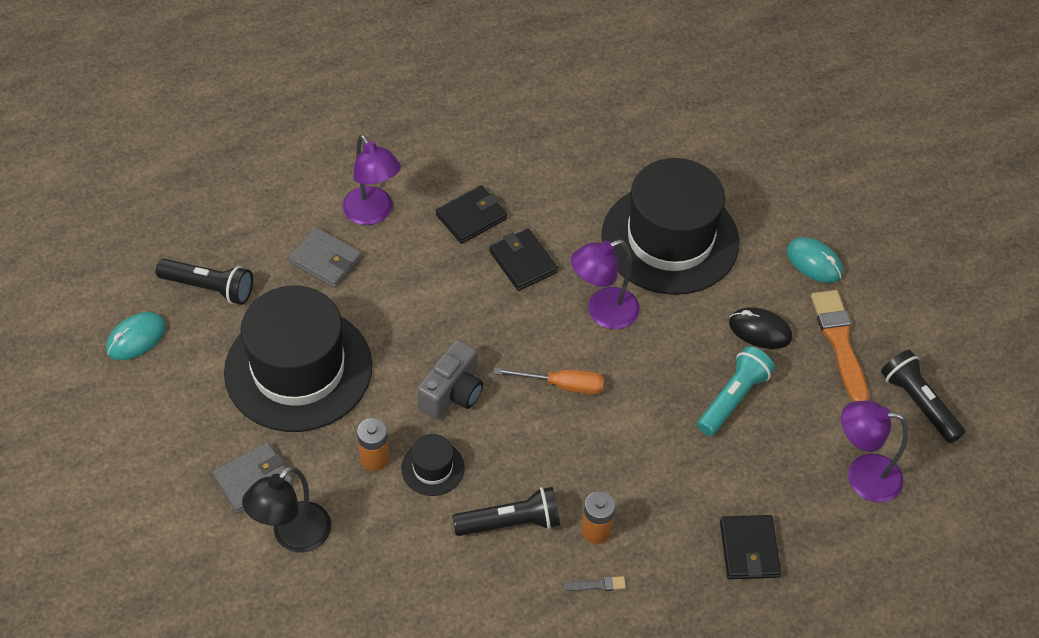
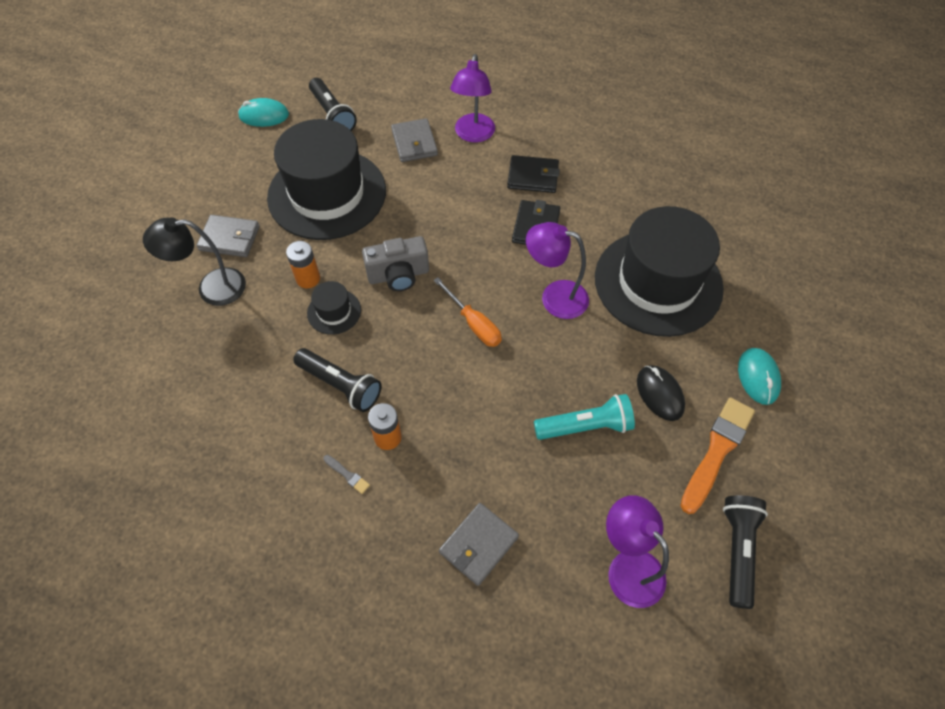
camera: 45 degrees right, 5 degrees up
black wallet [720,515,781,579] -> grey wallet [439,503,519,586]

